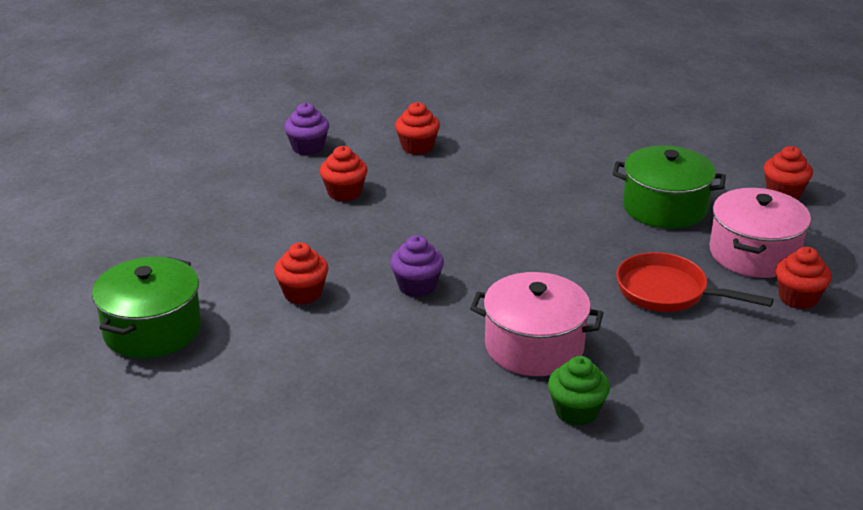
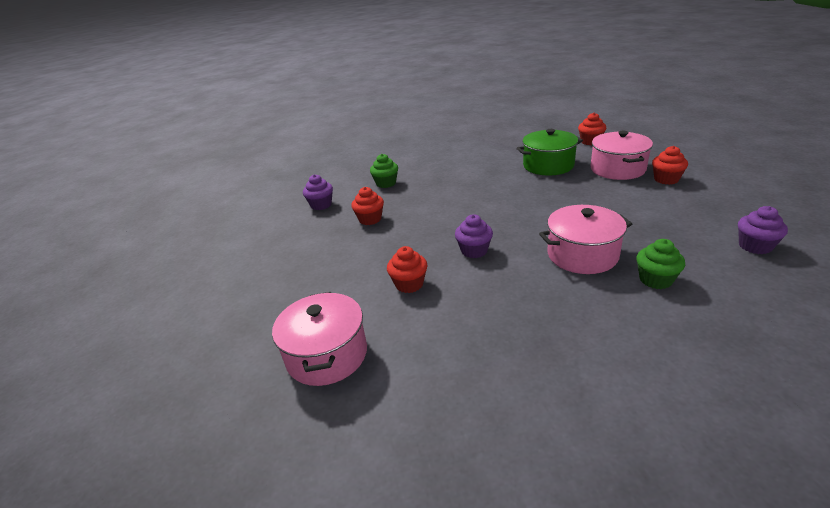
camera: 25 degrees left, 0 degrees up
green pot [92,257,201,358] -> pink pot [272,292,367,386]
red cupcake [395,102,440,155] -> green cupcake [370,154,398,188]
red pan [616,252,774,312] -> none
none -> purple cupcake [738,206,788,254]

